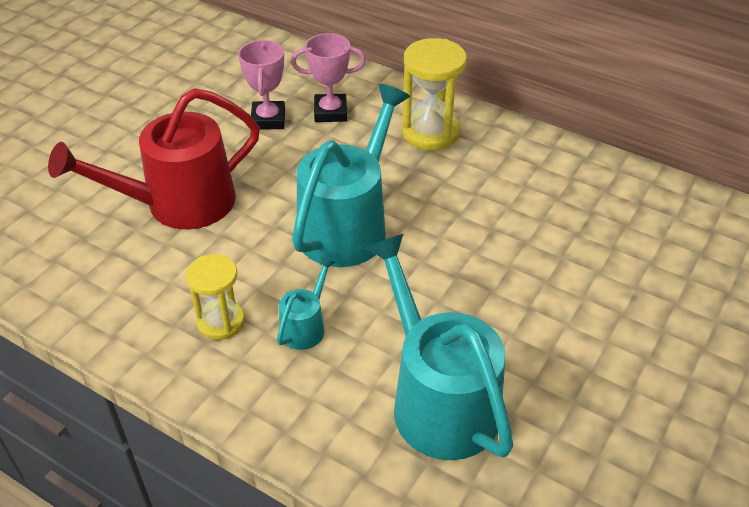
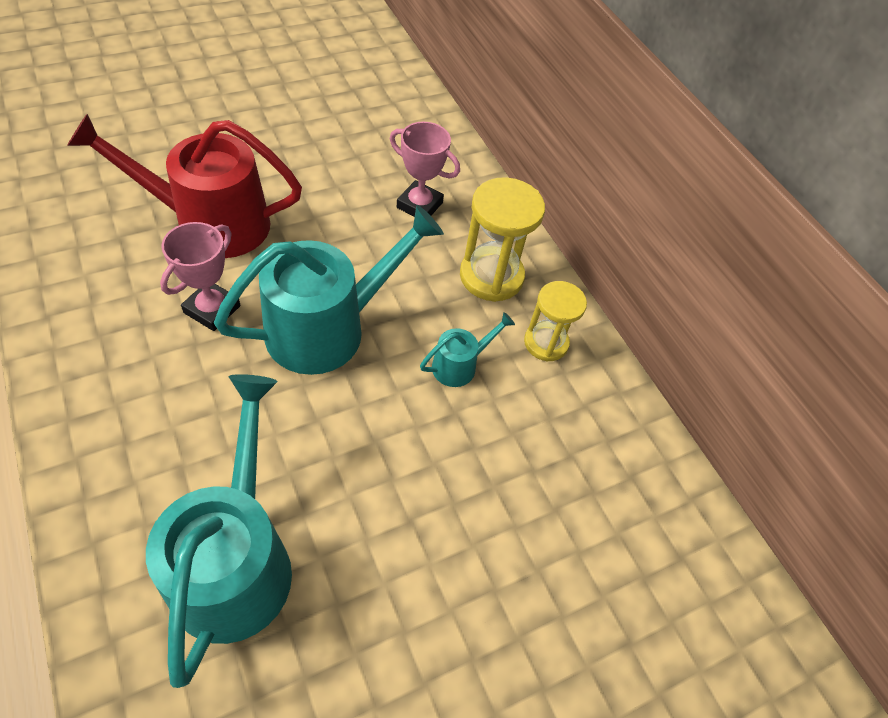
camera: 25 degrees right, 10 degrees up
yellow hourglass [186,254,245,340] -> yellow hourglass moved to [524,281,587,361]
pink trophy [238,40,285,130] -> pink trophy moved to [160,222,241,331]
turquoise watering can [277,256,336,350] -> turquoise watering can moved to [420,312,515,387]

